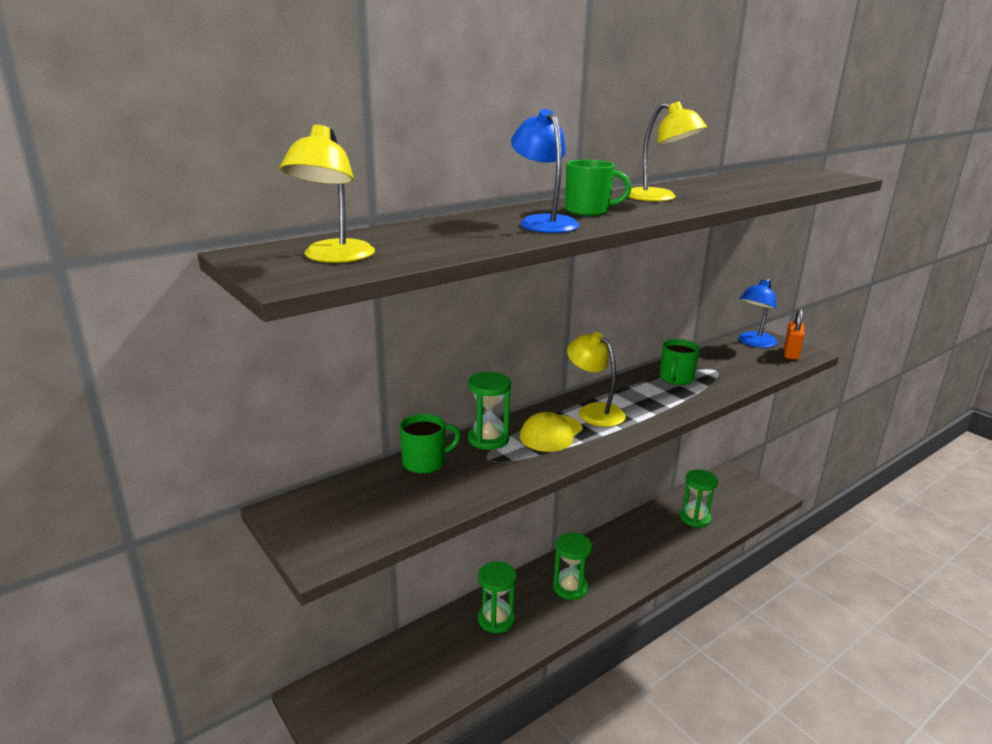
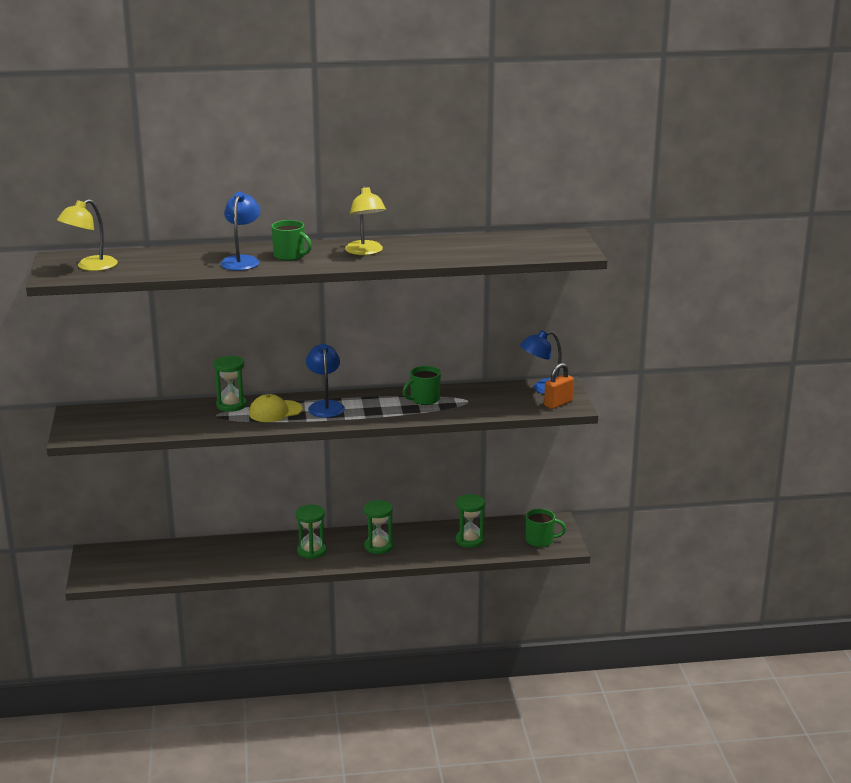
camera: 30 degrees right, 0 degrees up
green mug [400,414,461,474] -> green mug moved to [526,509,566,547]
green hourglass [478,561,517,633] -> green hourglass moved to [363,500,393,554]
yellow lamp [567,332,626,427] -> blue lamp [306,344,345,418]

